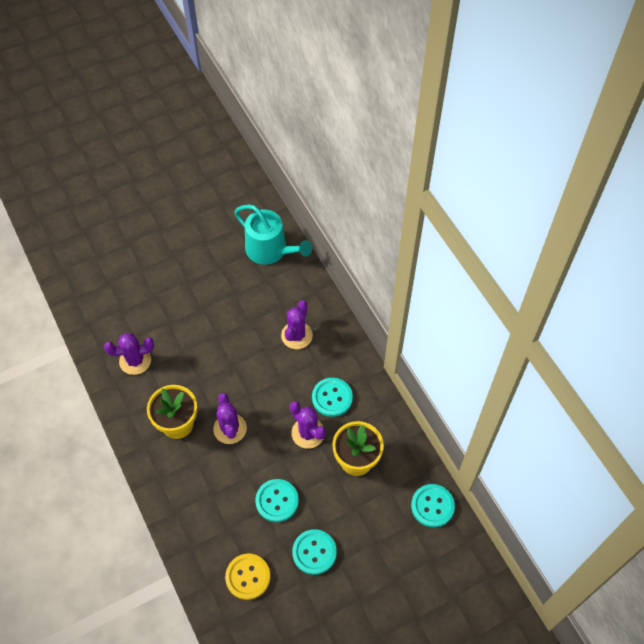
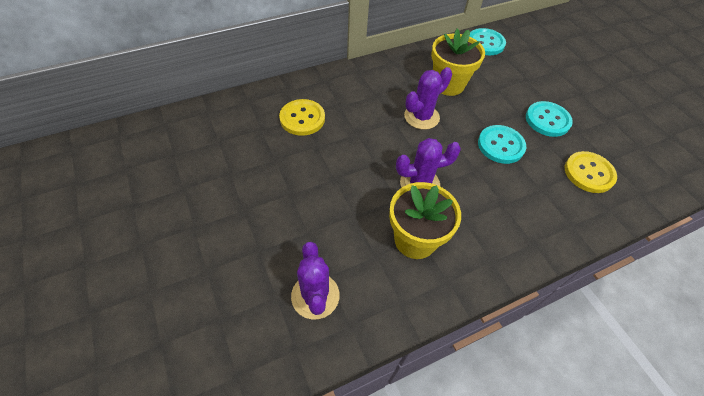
camera: 90 degrees left, 5 degrees down
turquoise watering can [234,204,312,265] -> none
purple cactus [281,300,313,349] -> yellow button [279,99,325,136]
turquoise button [312,378,353,417] -> none

